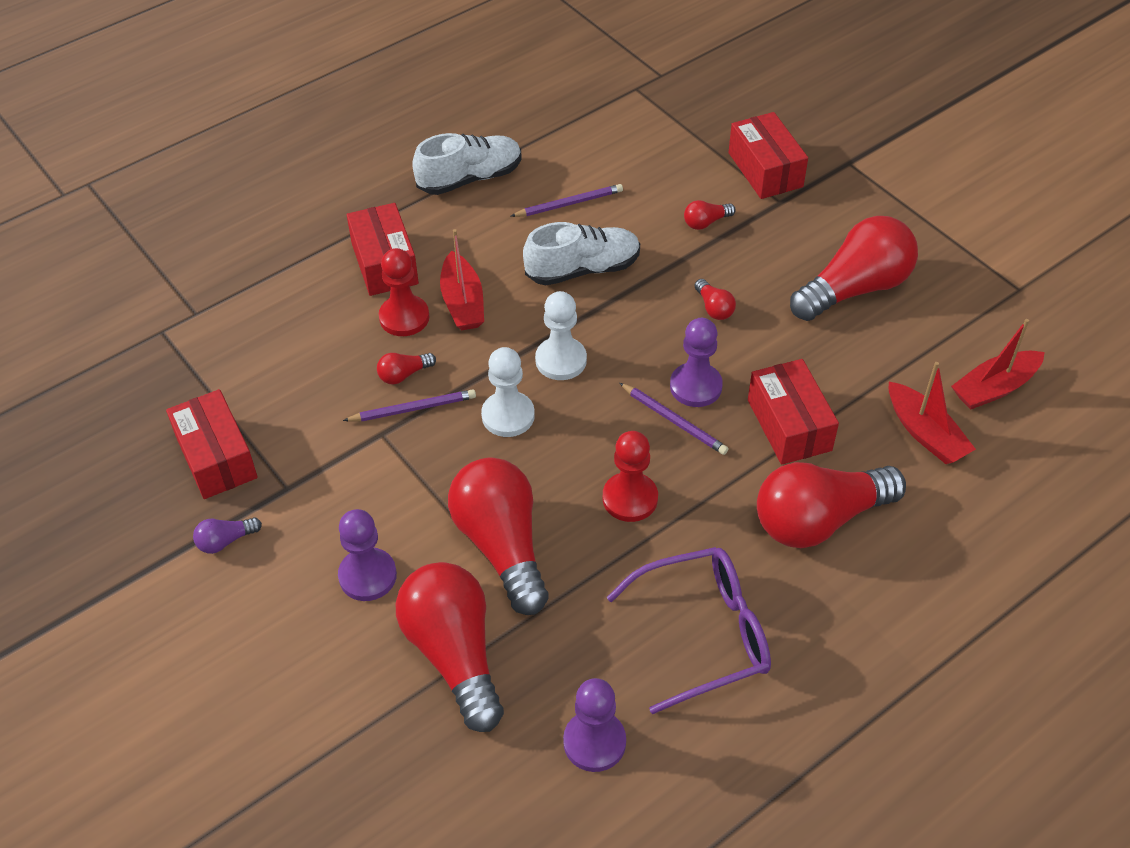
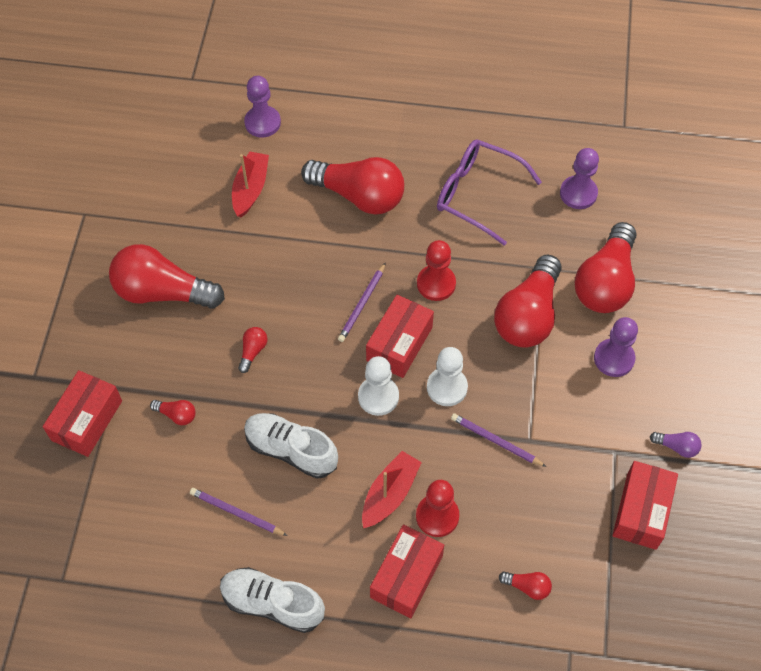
camera: 135 degrees left, 10 degrees up
red light bulb [377,353,436,384] -> red light bulb moved to [499,571,552,600]
purple pencil [620,383,728,455] -> purple pencil turned 150 degrees counterclockwise [338,262,386,342]
purple pawn [670,318,723,407] -> purple pawn moved to [244,76,281,137]
red box [748,359,839,465] -> red box moved to [366,295,434,378]
red boat [951,319,1045,409] -> none

